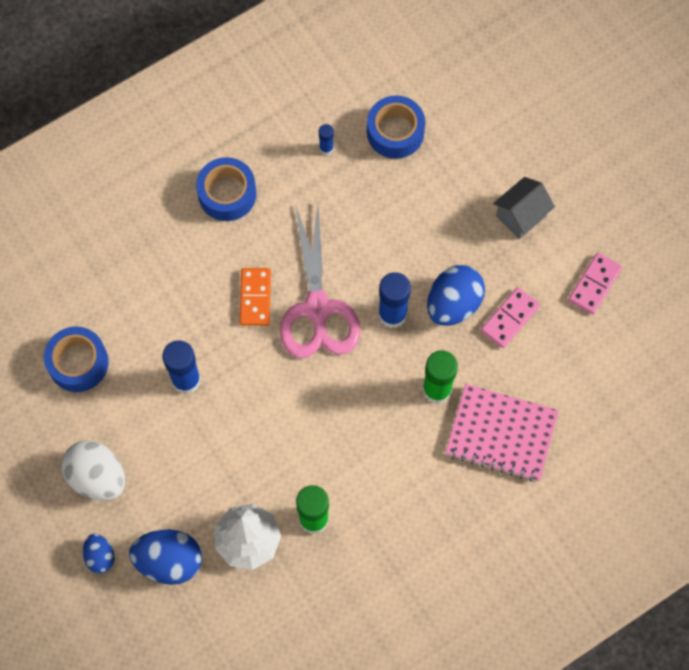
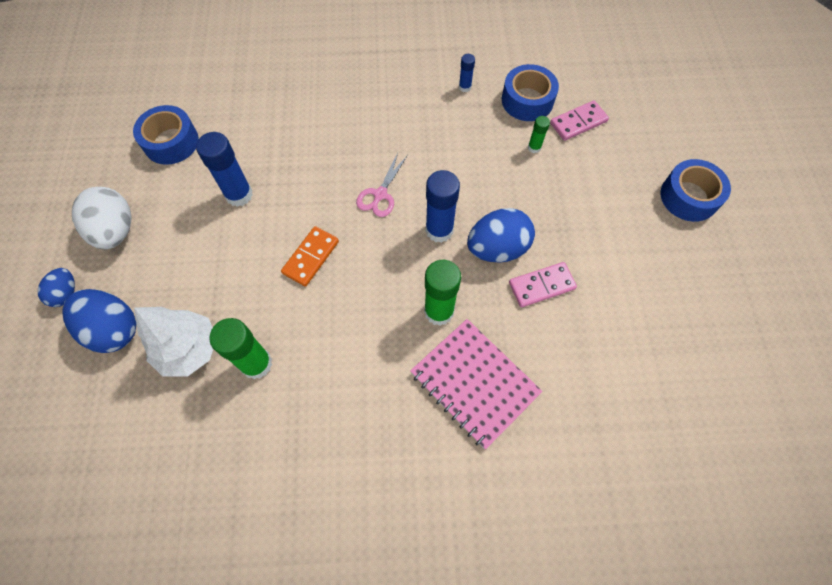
camera: 30 degrees right, 5 degrees down
blue tape [196,157,256,221] -> blue tape moved to [661,159,731,222]
orange domino [240,268,271,326] -> orange domino moved to [281,226,339,287]
pink scissors [280,205,360,358] -> pink scissors [356,153,408,217], size x0.50
grey house [493,177,555,239] -> none
pink domino [568,253,622,314] -> pink domino moved to [550,100,609,141]
none -> green glue stick [528,116,550,153]

